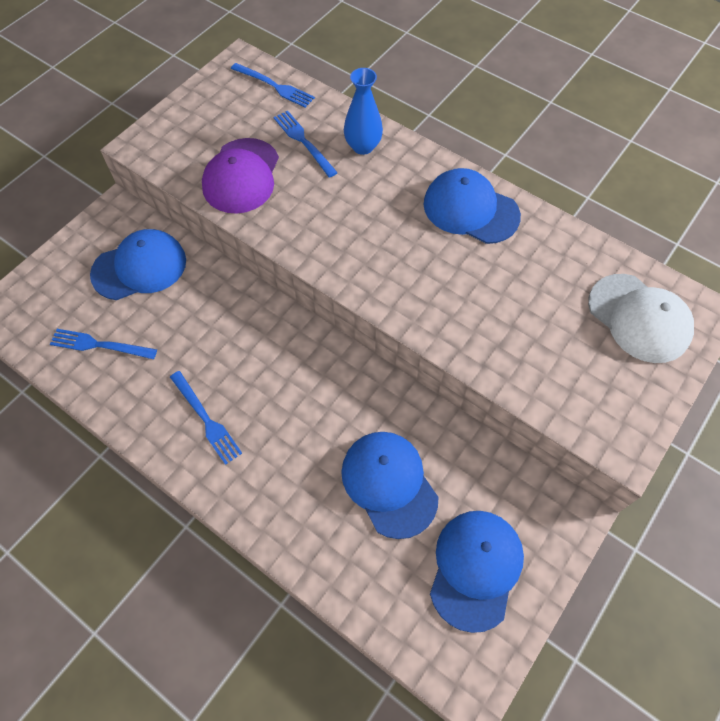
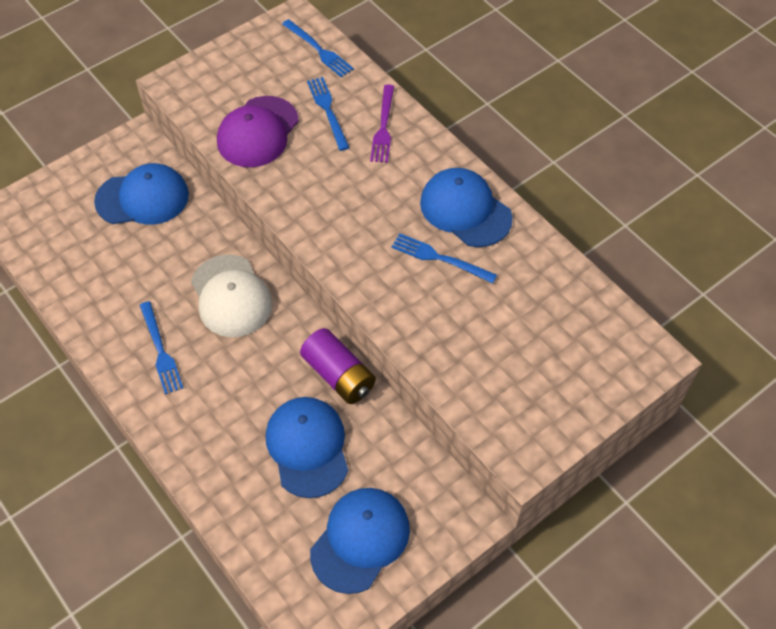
camera: 15 degrees right, 5 degrees down
blue fork [50,329,157,359] -> blue fork moved to [391,233,497,283]
blue vase [344,68,383,155] -> purple fork [370,85,394,163]
white cap [588,274,694,363] -> white cap moved to [191,255,272,337]
none -> purple battery [300,328,376,404]

